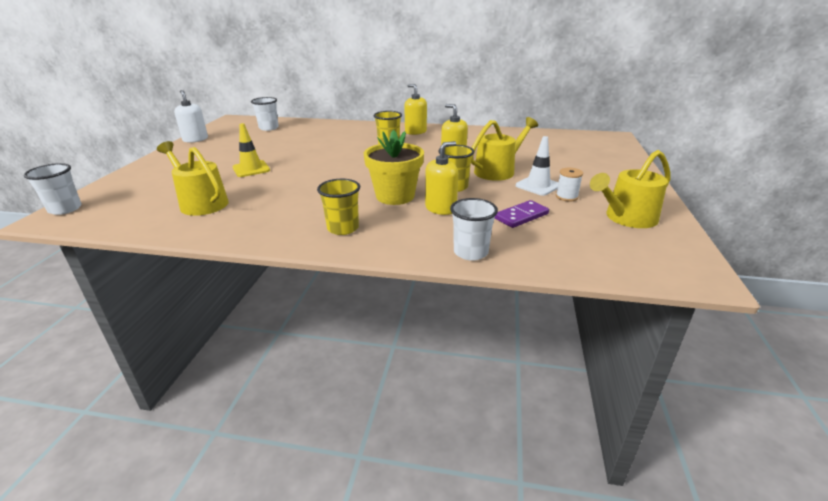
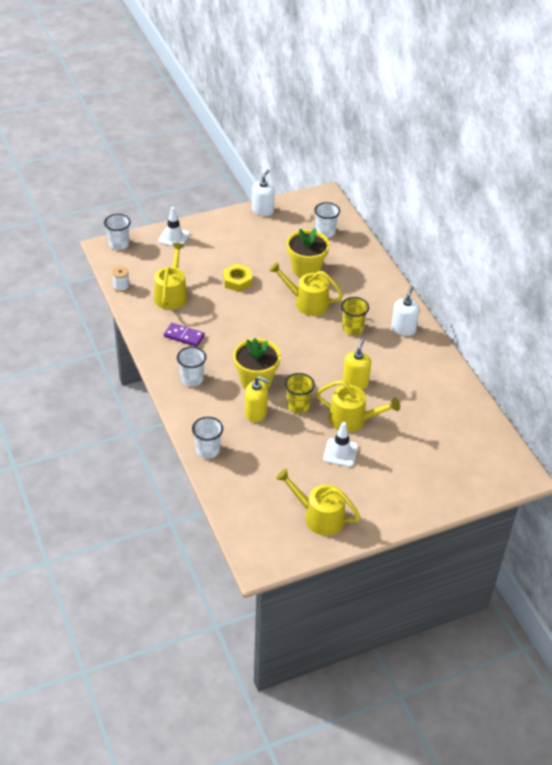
camera: 55 degrees right, 15 degrees up
yellow traffic cone [232,123,270,177] -> yellow nut [223,264,252,292]
yellow cup [317,179,360,235] -> white cup [177,347,206,387]
yellow soap dispenser [404,84,427,135] -> white soap dispenser [391,286,420,336]
purple domino [495,200,549,228] -> purple domino moved to [164,323,205,347]
white spool [556,168,583,202] -> white spool moved to [112,266,130,292]
none -> white traffic cone [158,207,190,247]
none -> yellow watering can [269,262,343,316]
none -> yellow flower pot [286,228,330,278]

